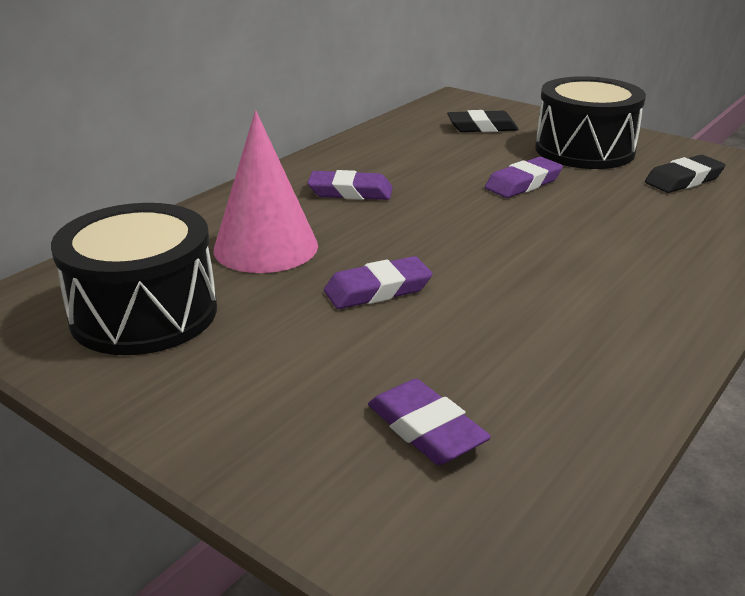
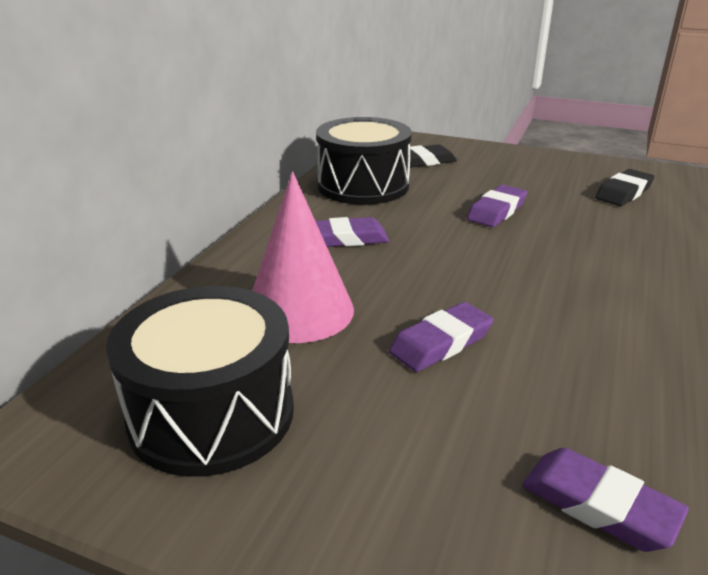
camera: 15 degrees left, 0 degrees up
black drum [535,76,646,169] -> black drum moved to [316,117,412,205]

